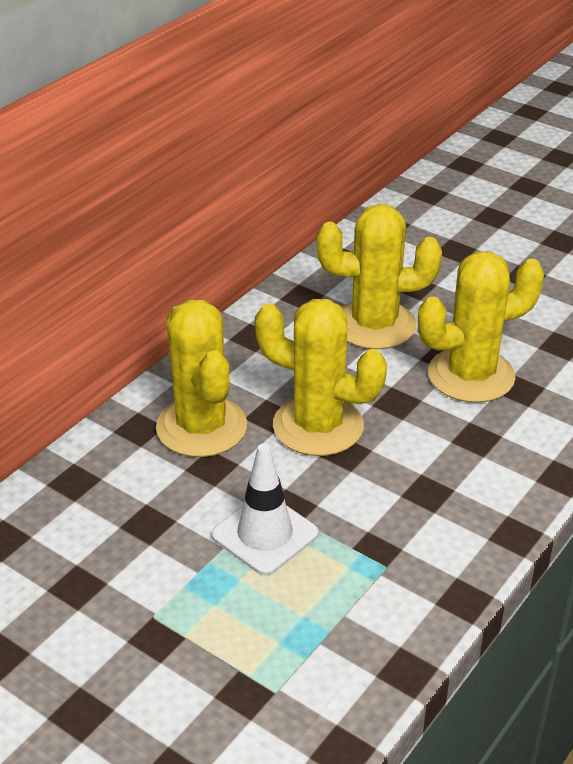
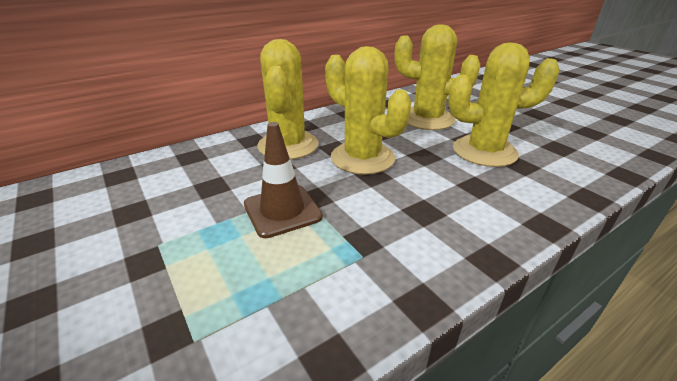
camera: 20 degrees right, 5 degrees down
white traffic cone [212,444,319,576] -> brown traffic cone [244,122,323,238]

